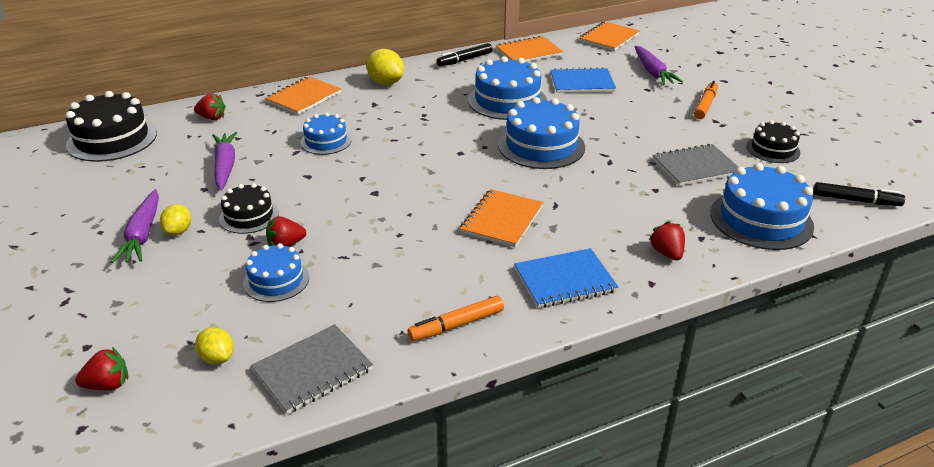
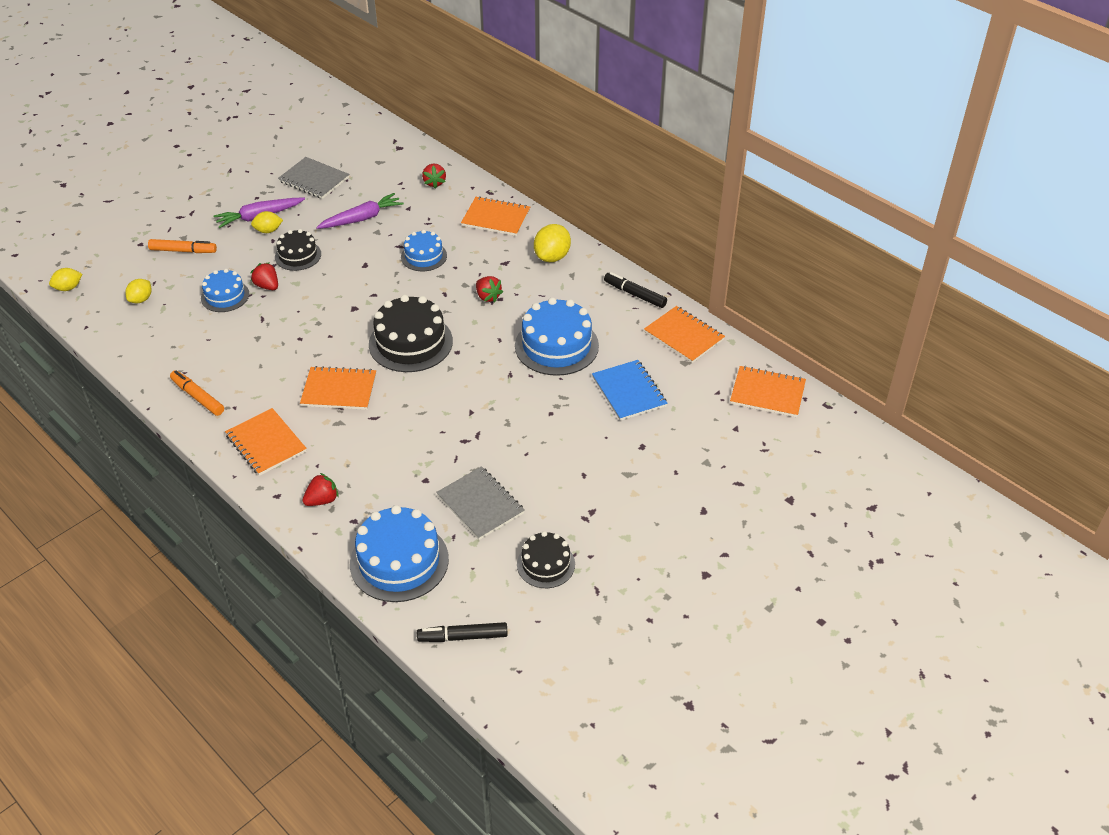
camera: 70 degrees right, 10 degrees up
black cake [66,91,157,162] -> black cake moved to [369,295,453,372]
red strawberry [75,347,128,390] -> red strawberry moved to [476,276,503,302]
grey notebook [251,324,373,414] -> grey notebook moved to [278,157,349,199]
blue cake [498,97,585,169] -> none
blue notebook [514,248,618,308] -> orange notebook [225,408,307,476]
purple carrot [634,46,683,85] -> none
orange marker [694,81,718,119] -> orange marker moved to [148,239,217,253]
black marker [813,182,905,206] -> black marker turned 90 degrees clockwise [417,622,508,642]
none -> yellow lemon [49,268,82,291]

